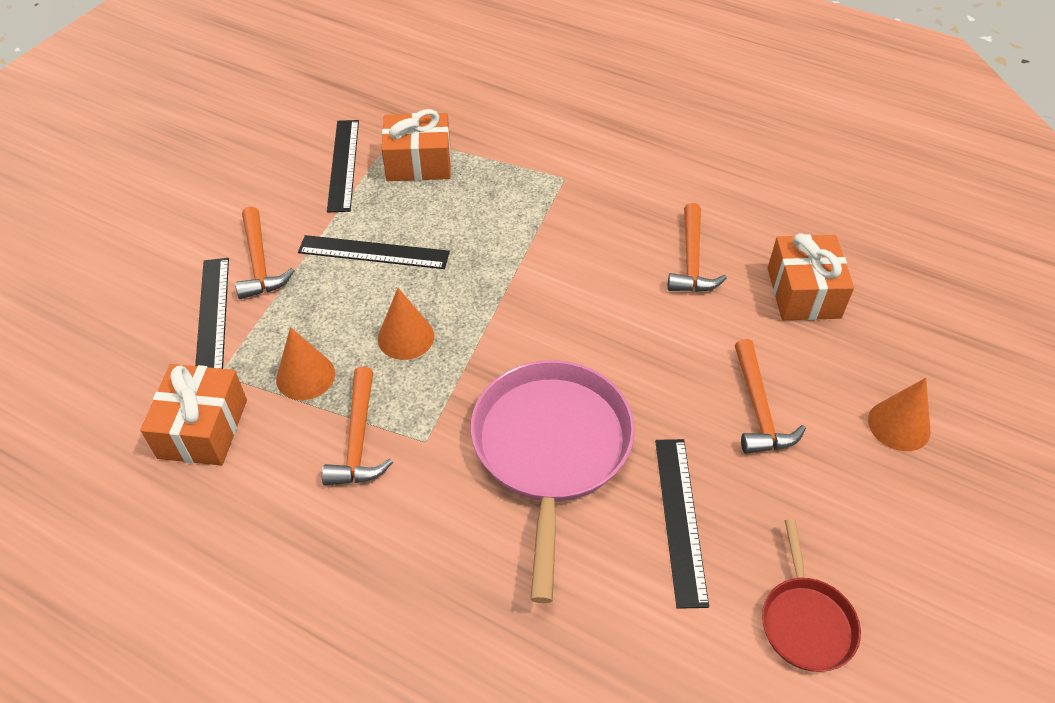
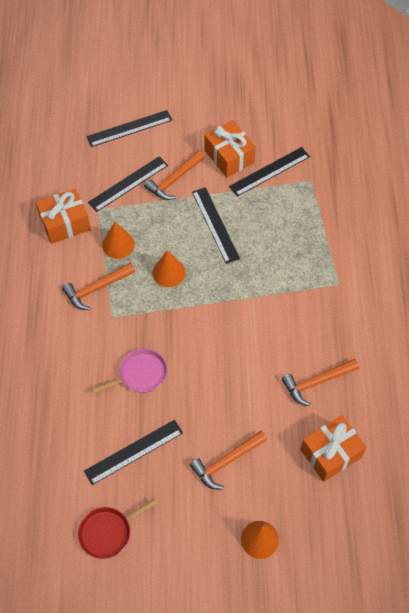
camera: 60 degrees right, 10 degrees up
orange gift [381,109,451,181] -> orange gift moved to [205,120,256,177]
pink pan [471,360,635,603] -> pink pan [91,349,167,394], size x0.52
none -> black ruler [86,110,172,147]

